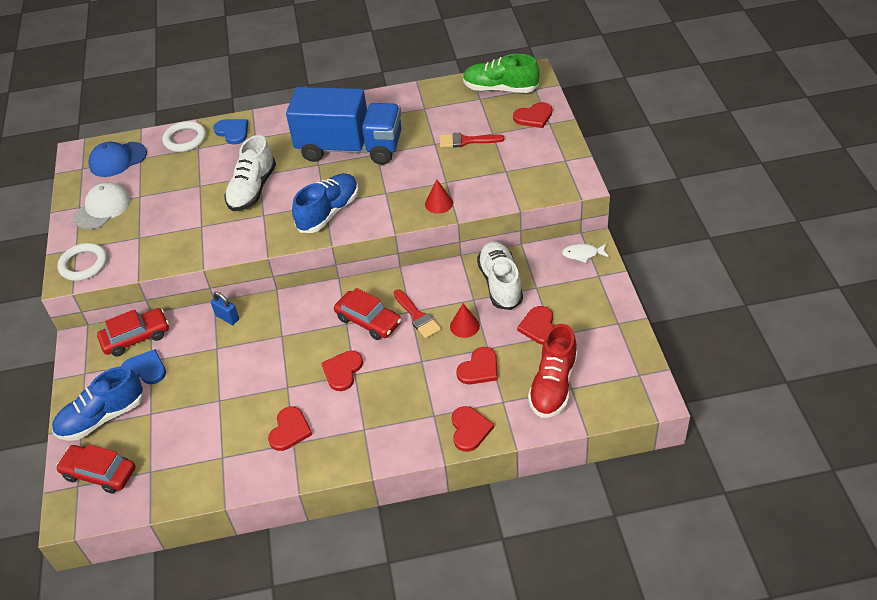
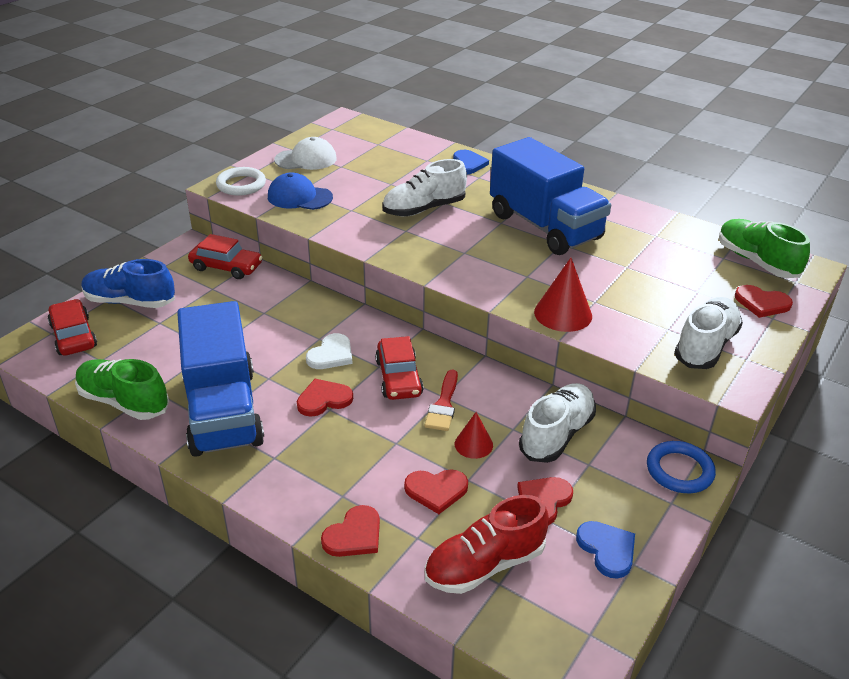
camera: 40 degrees right, 10 degrees down
blue cap [88,142,147,177] -> blue cap moved to [268,173,333,210]
blue heart [121,349,166,384] -> blue heart moved to [576,521,635,579]
white ring [162,121,206,152] -> none
blue padlock [211,292,239,325] -> none
red heart [268,407,312,451] -> blue truck [177,301,264,457]
blue shoe [292,173,359,233] -> none
red cone [425,179,453,214] -> red cone [534,258,592,332], size x1.62
red brush [440,133,504,148] -> none
white fish [562,244,609,263] -> blue ring [647,441,716,493]
none -> green shoe [75,359,169,420]
none -> white heart [306,333,353,369]
none -> white shoe [674,297,743,369]

